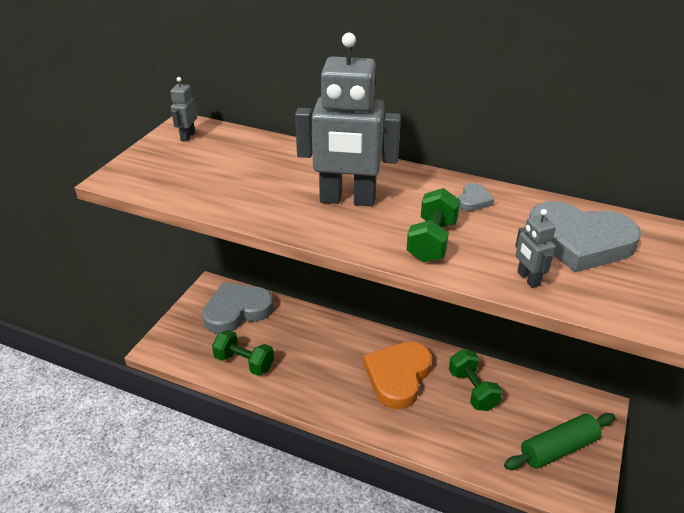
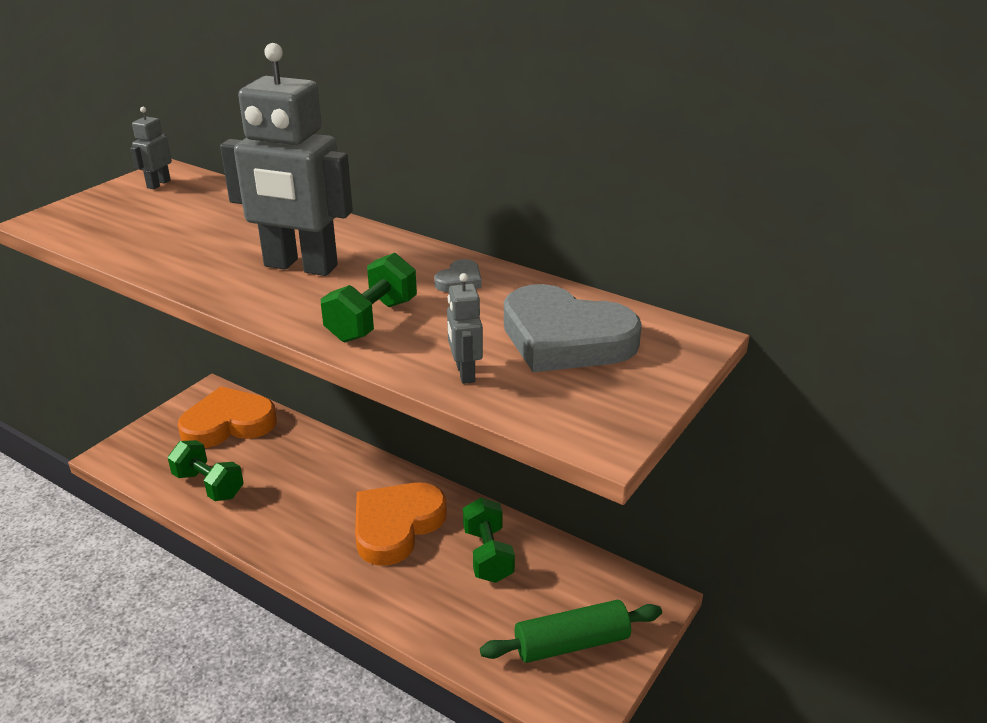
camera: 10 degrees right, 5 degrees down
grey heart [202,282,274,334] -> orange heart [178,386,277,448]

